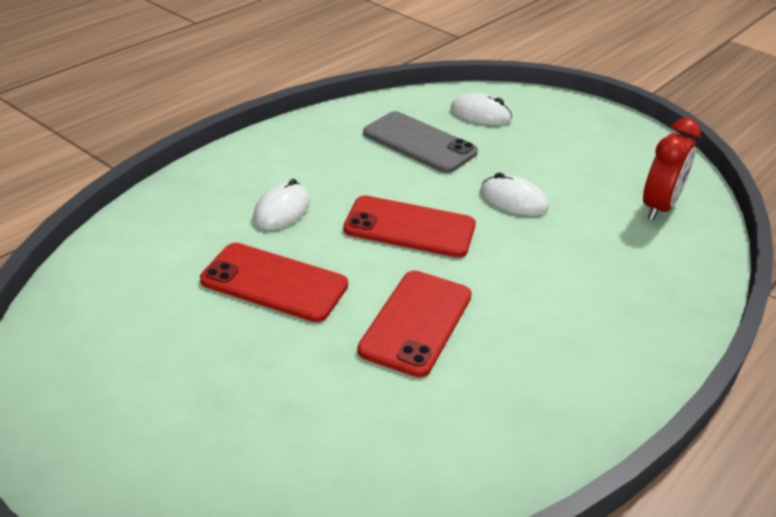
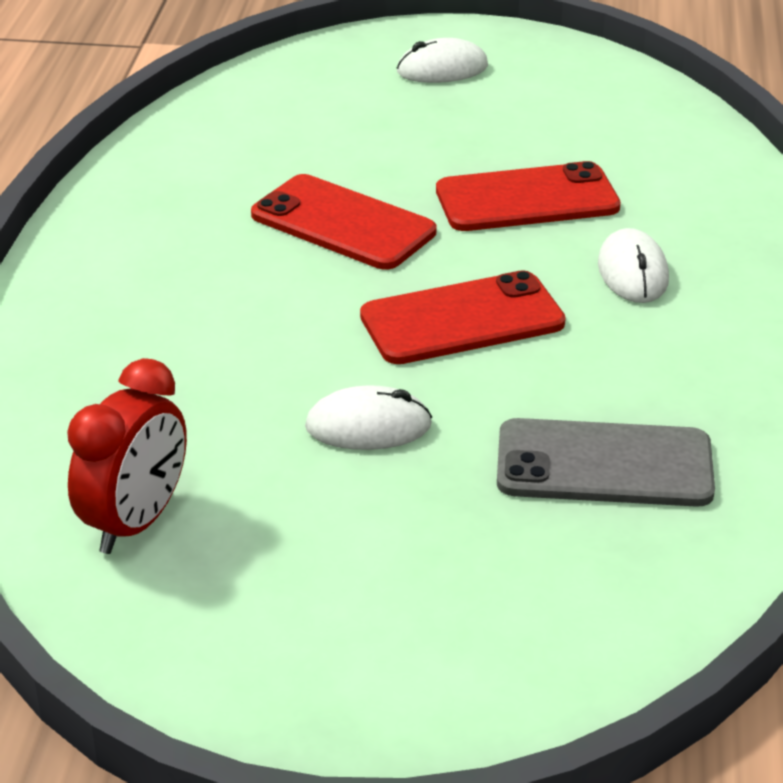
camera: 150 degrees right, 0 degrees up
red phone [357,271,472,377] -> red phone turned 45 degrees counterclockwise [251,174,436,270]
white mouse [451,93,512,125] -> white mouse moved to [397,38,488,83]
red clock [643,118,701,221] -> red clock turned 150 degrees counterclockwise [67,358,187,554]

